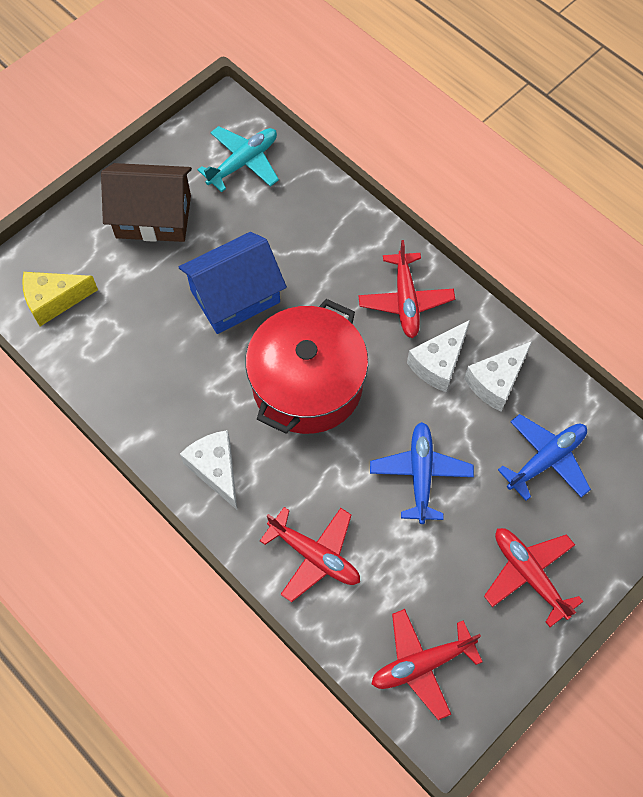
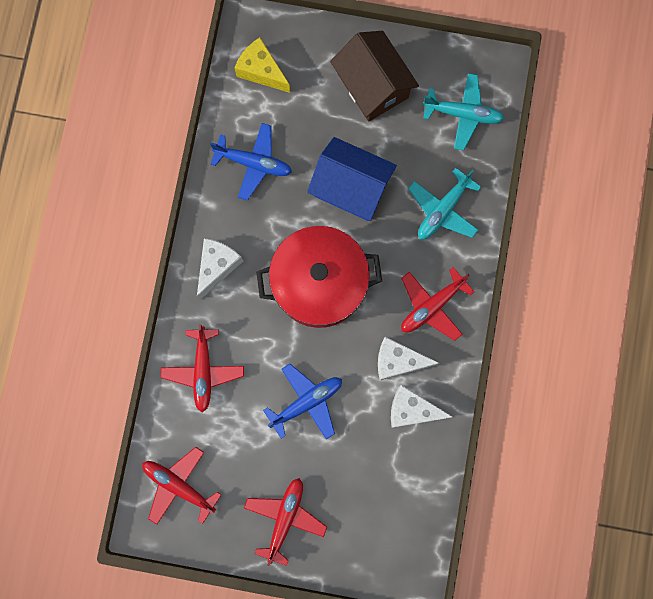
camera: 55 degrees right, 15 degrees up
blue plane [498,414,591,501] -> blue plane moved to [210,123,292,201]
none -> turquoise plane [408,168,481,239]

